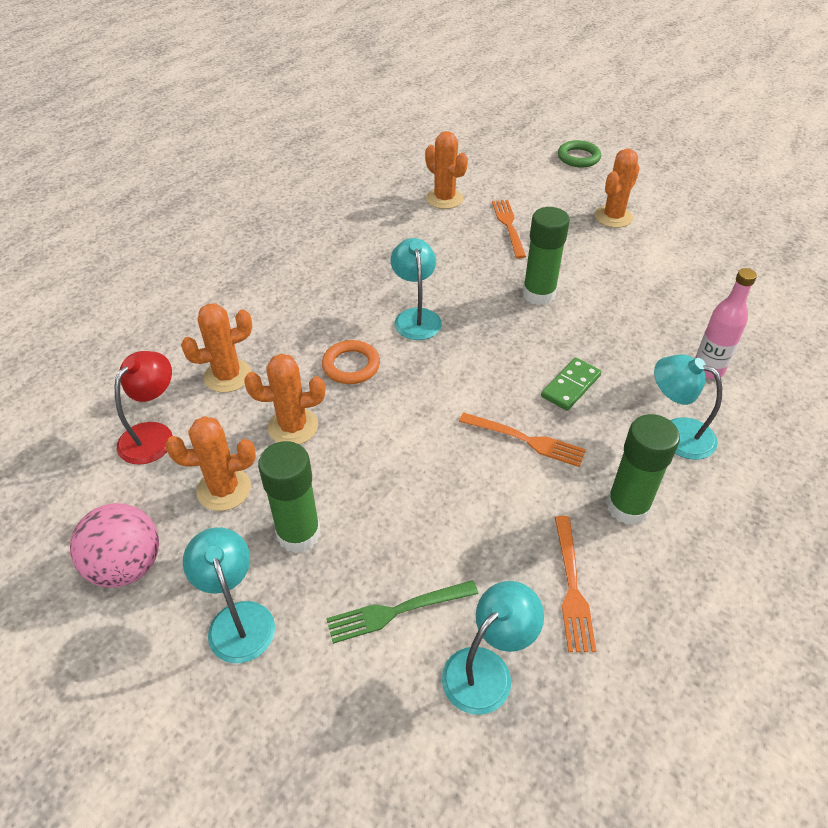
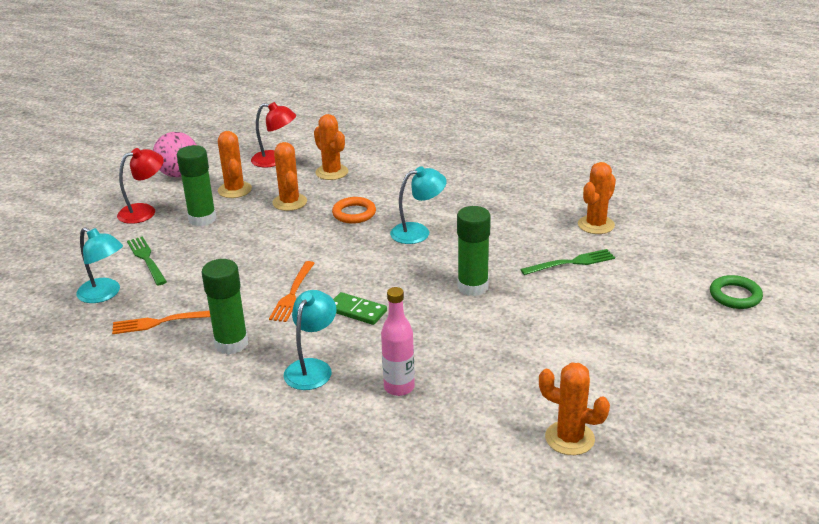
camera: 80 degrees right, 15 degrees down
turquoise lamp [183,527,275,663] -> red lamp [117,148,164,224]
orange fork [492,200,526,259] -> green fork [520,249,615,275]
orange cactus [594,149,640,228] -> orange cactus moved to [539,363,610,455]

